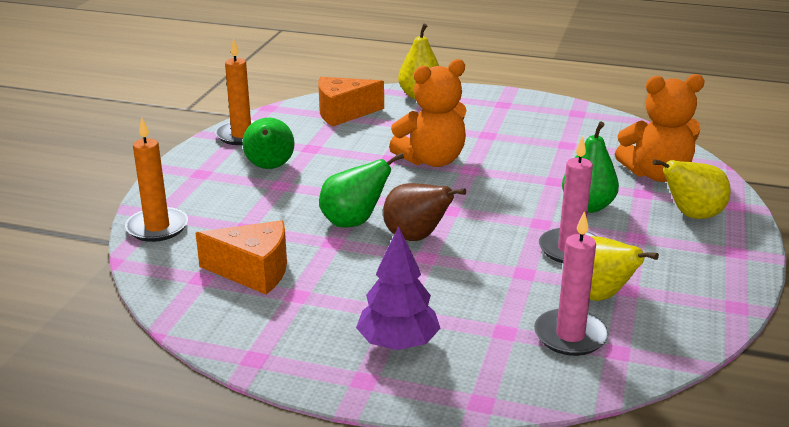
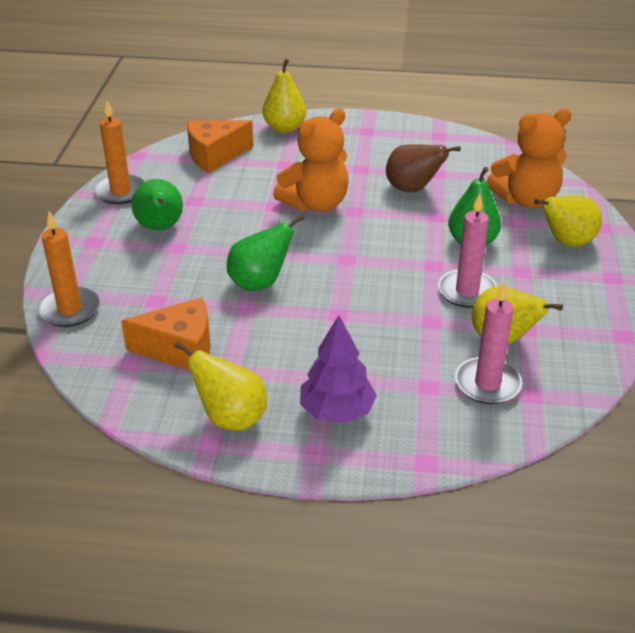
camera: 10 degrees left, 10 degrees up
brown pear [383,183,466,241] -> brown pear moved to [386,144,461,192]
none -> yellow pear [174,341,267,431]

